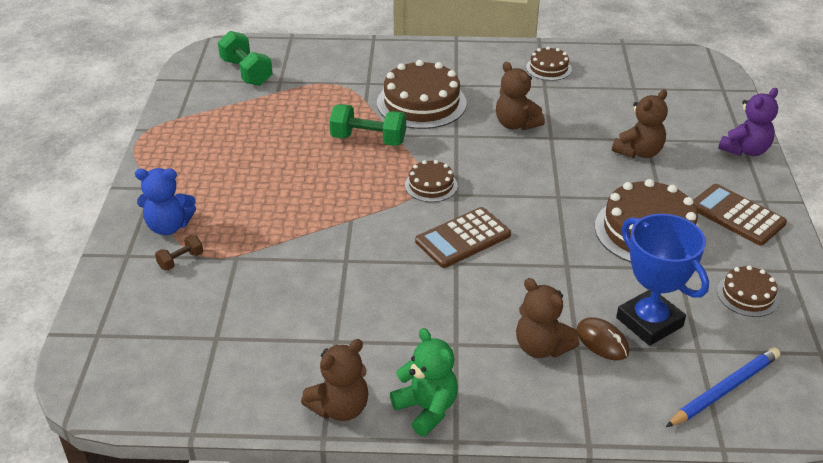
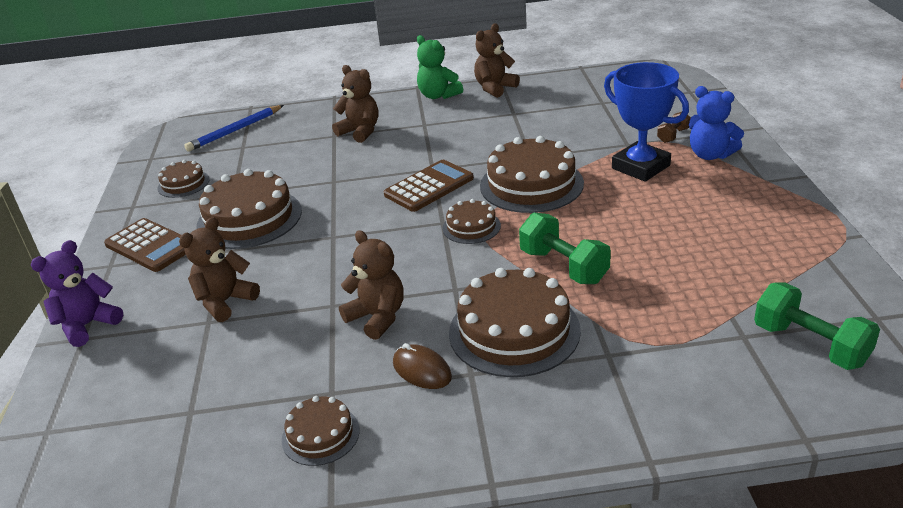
camera: 175 degrees right, 5 degrees down
blue teddy bear [135,168,196,235] -> blue teddy bear turned 135 degrees counterclockwise [689,86,744,160]
green dumbbell [329,104,406,146] -> green dumbbell turned 45 degrees clockwise [519,212,611,284]
brown mouse [577,317,629,361] -> brown mouse moved to [393,343,452,389]
blue trophy [616,214,709,346] -> blue trophy moved to [604,62,689,182]
none -> brown cake [480,136,584,213]

